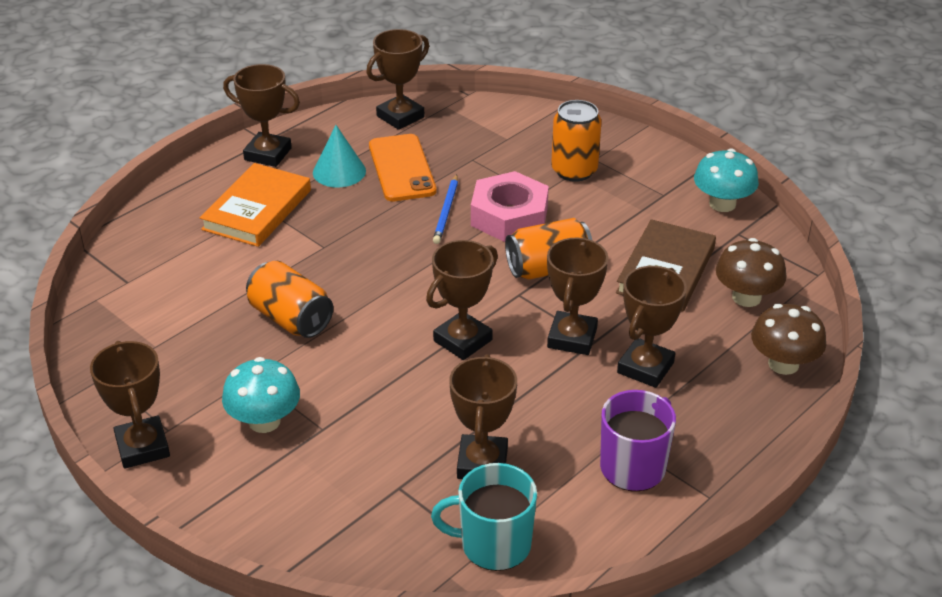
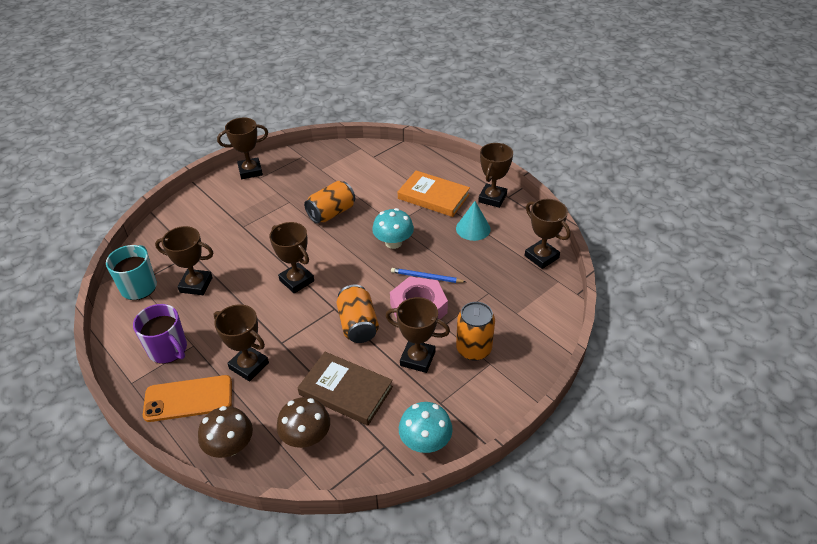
camera: 95 degrees right, 5 degrees up
turquoise mushroom [222,357,300,433] -> turquoise mushroom moved to [372,208,414,249]
orange phone [369,134,436,201] -> orange phone moved to [143,375,232,422]
brown trophy [547,237,608,355] -> brown trophy moved to [386,297,450,373]

